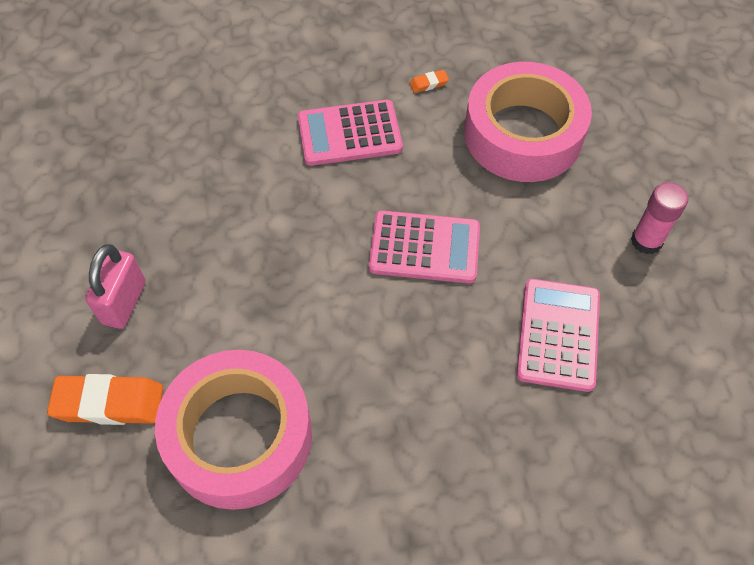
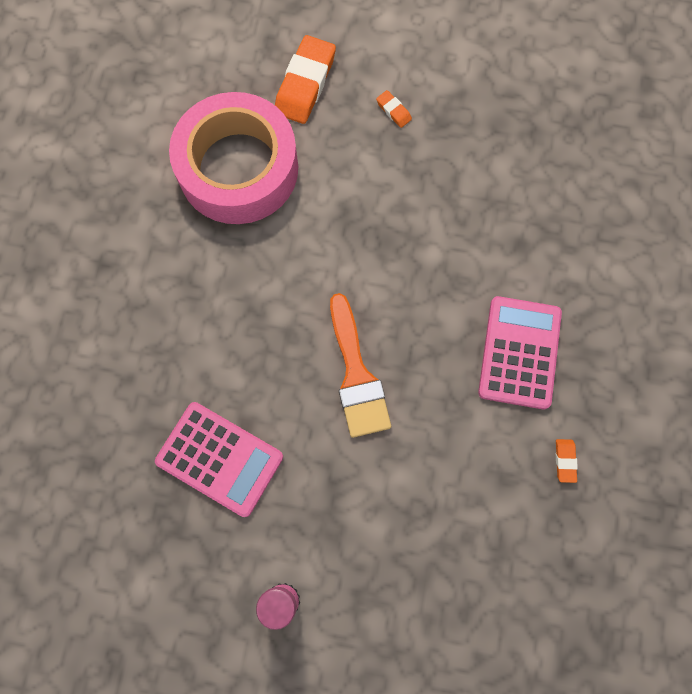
camera: 110 degrees right, 15 degrees up
pink padlock [85,244,146,329] -> orange eraser [376,90,412,128]
pink calculator [369,210,480,283] -> orange brush [330,293,391,438]
pink tape [464,62,592,182] -> none

